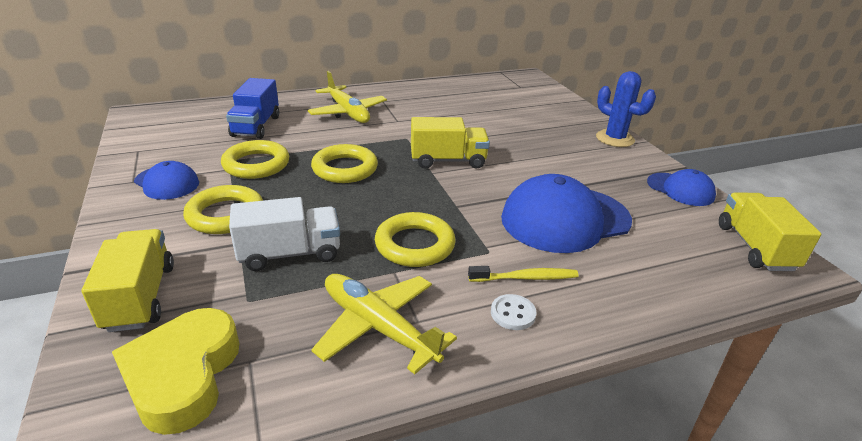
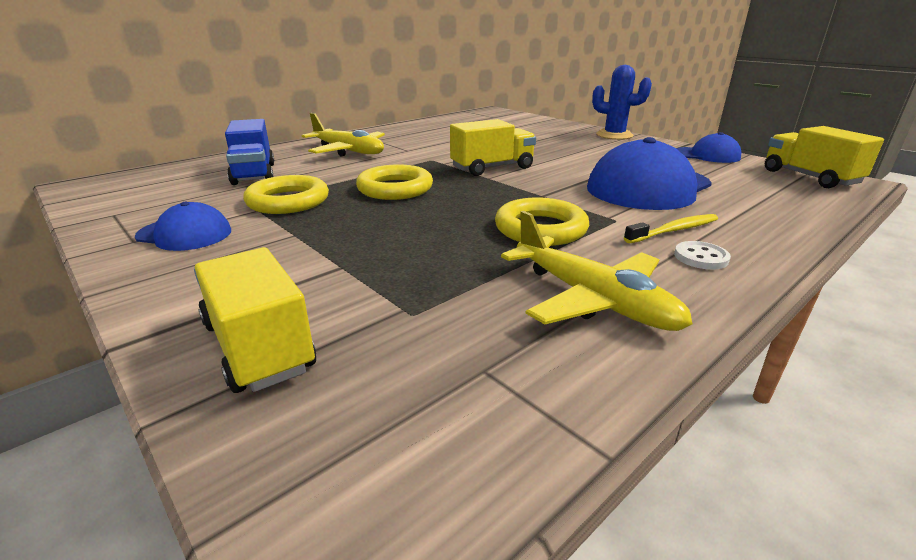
camera: 20 degrees left, 5 degrees down
yellow heart [112,308,239,435] -> none
yellow ring [183,185,263,234] -> none
white truck [229,197,340,271] -> none
yellow plane [311,274,457,374] -> yellow plane turned 150 degrees counterclockwise [501,211,693,331]

